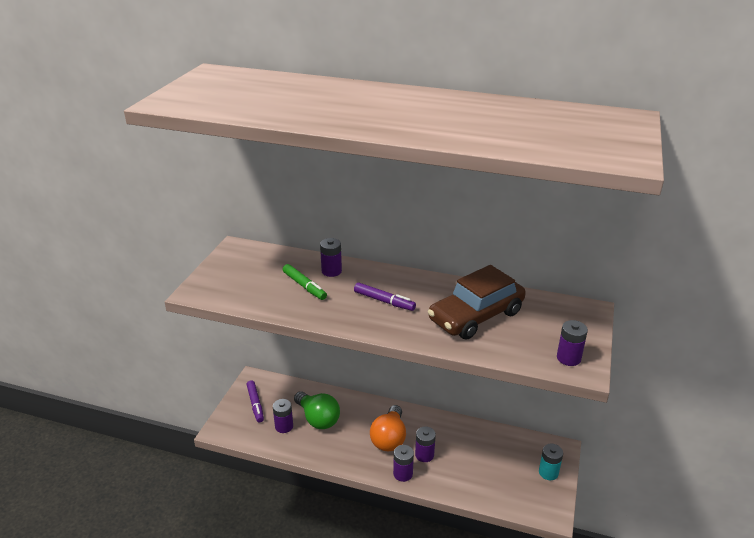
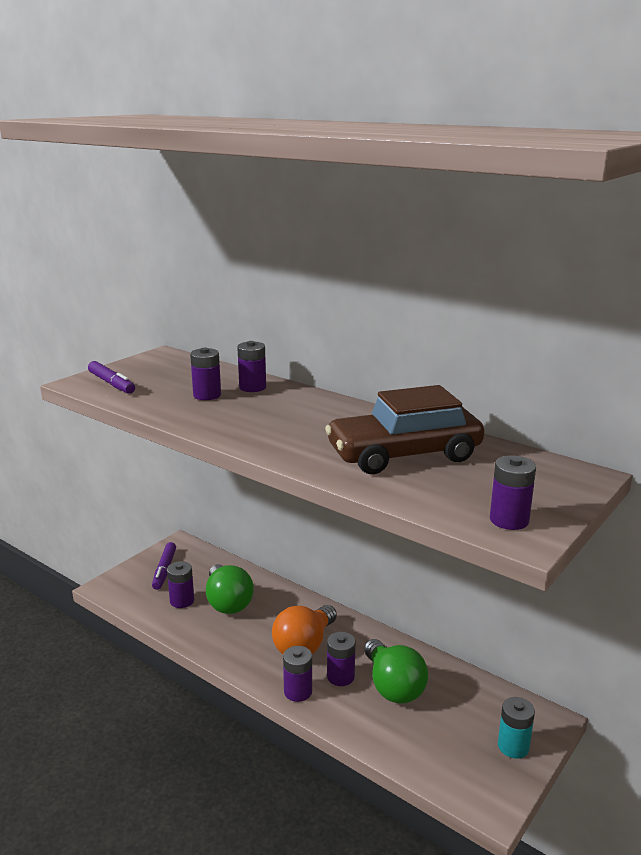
camera: 20 degrees right, 10 degrees down
green marker [283,264,327,300] -> purple battery [190,348,221,400]
purple marker [354,283,416,311] -> purple marker moved to [88,361,135,394]
none -> green light bulb [364,639,428,704]

